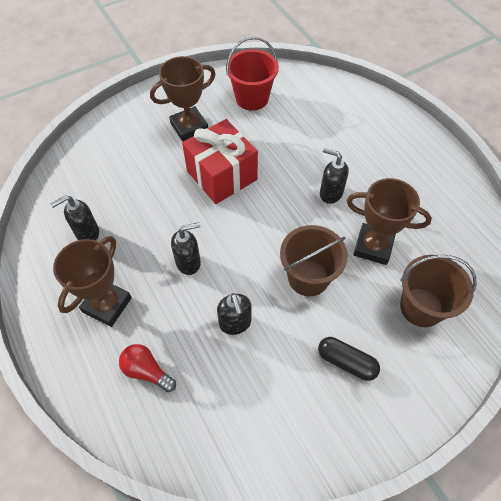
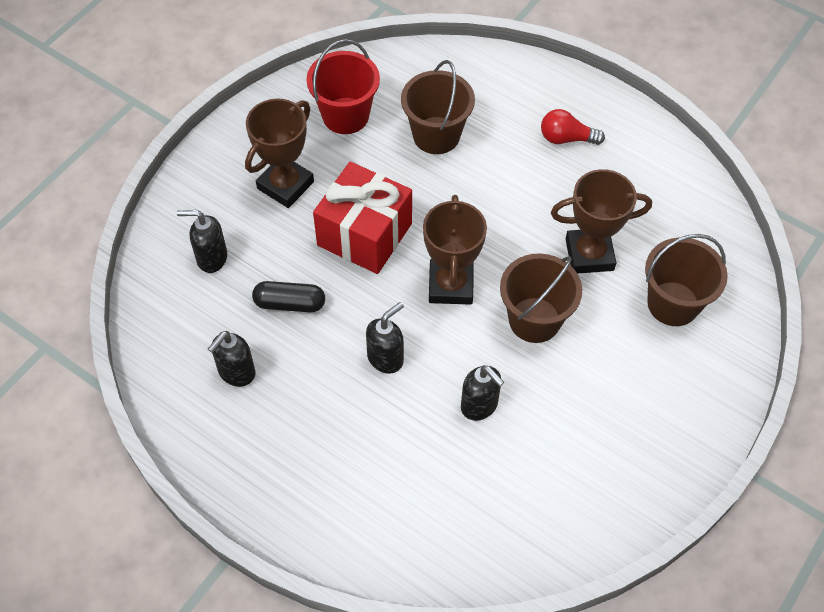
camera: 25 degrees left, 0 degrees up
brown trophy [53,236,132,327] -> brown trophy moved to [423,195,487,305]
red light bulb [119,344,176,392] -> red light bulb moved to [541,109,605,145]
black capsule [318,337,380,381] -> black capsule moved to [252,281,325,312]
black soap dispenser [320,148,349,204] -> black soap dispenser moved to [177,210,227,273]
none -> brown bucket [401,60,475,154]

